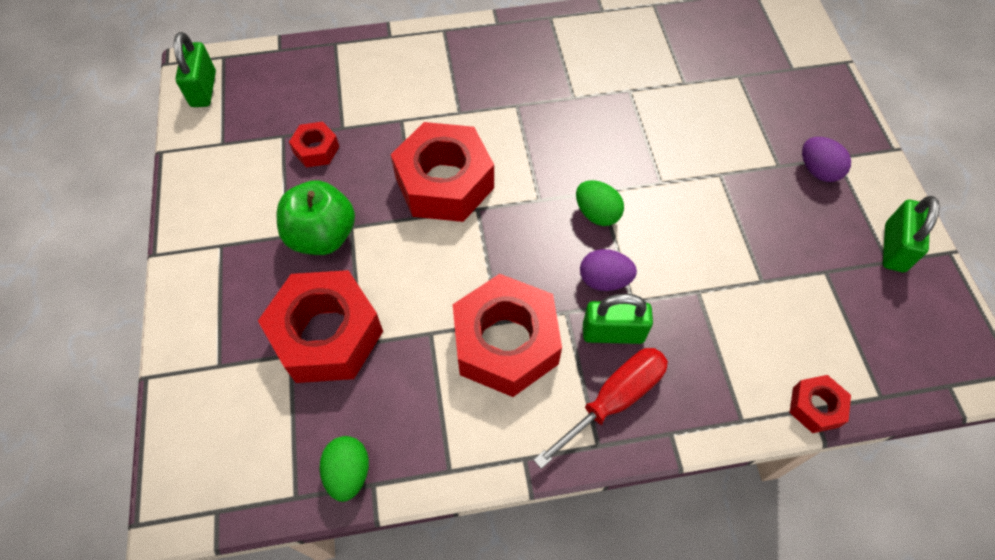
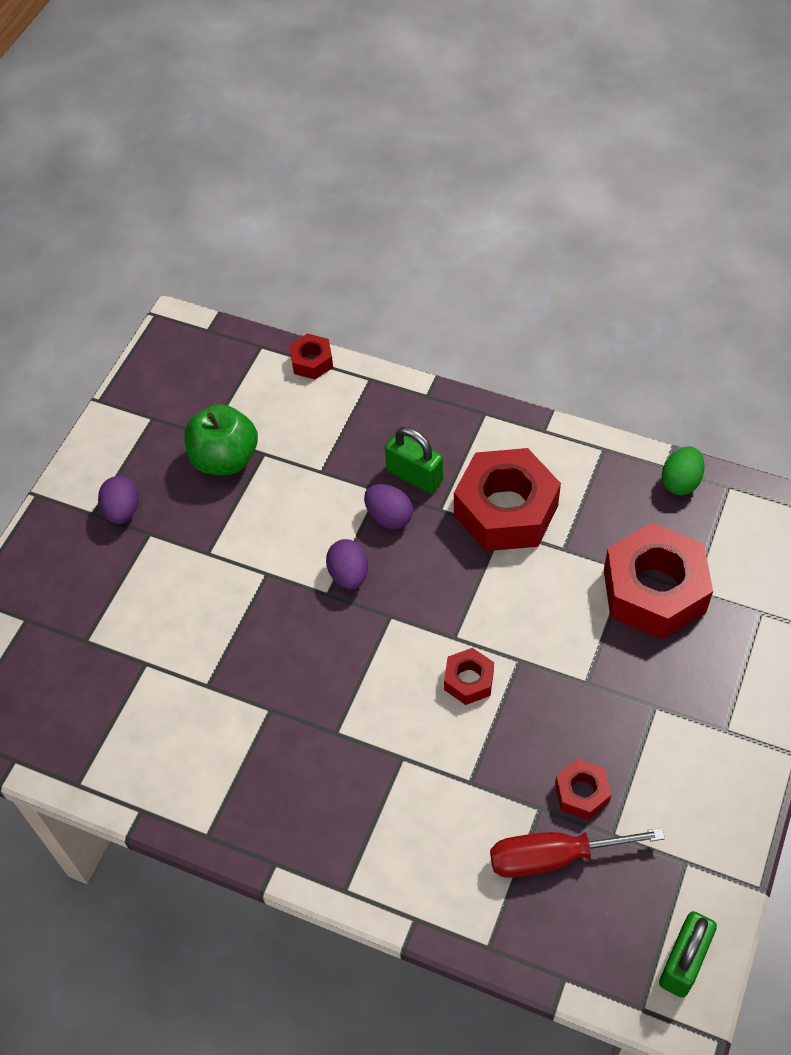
camera: 145 degrees left, 5 degrees down
green apple [277,180,355,255] -> green apple moved to [184,404,258,475]
red nut [391,122,494,222] -> red nut [444,648,494,705], size x0.47
red screwdriver [534,348,668,469] -> red screwdriver moved to [490,828,665,878]
green egg [576,180,624,226] -> purple egg [326,539,368,589]
green padlock [883,196,940,272] -> none

